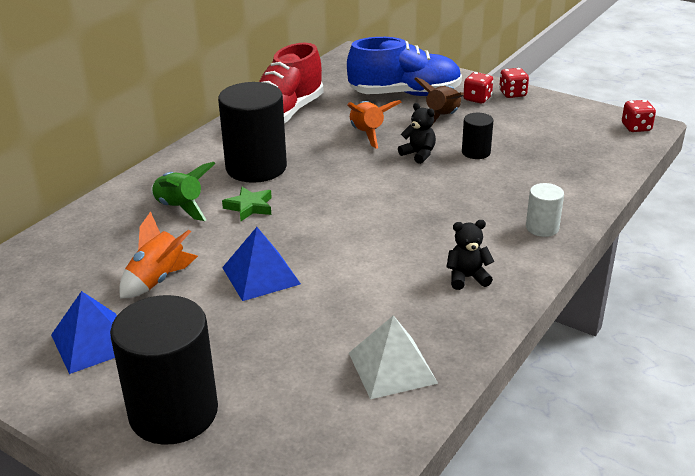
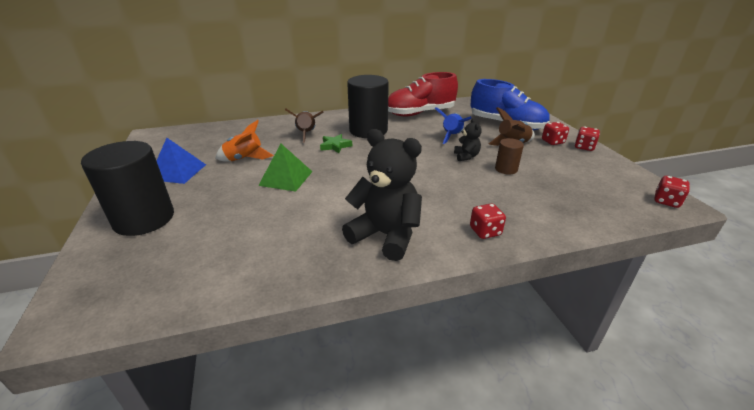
camera: 40 degrees right, 0 degrees up
green rocket [151,162,216,221] -> brown rocket [285,109,323,143]
blue pyramid [222,227,301,301] -> green pyramid [258,144,313,192]
orange rocket [347,100,402,149] -> blue rocket [435,107,471,144]
white pyramid [349,315,438,399] -> none
black teddy bear [447,220,494,290] -> black teddy bear [342,129,422,261], size x2.06
black cylinder [462,113,493,159] -> brown cylinder [495,138,524,175]
white cylinder [526,183,564,237] -> red dice [470,204,506,239]

